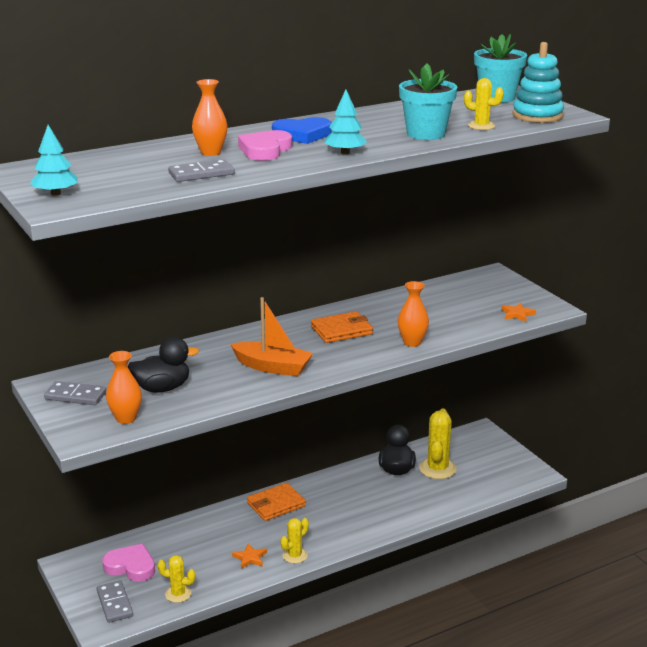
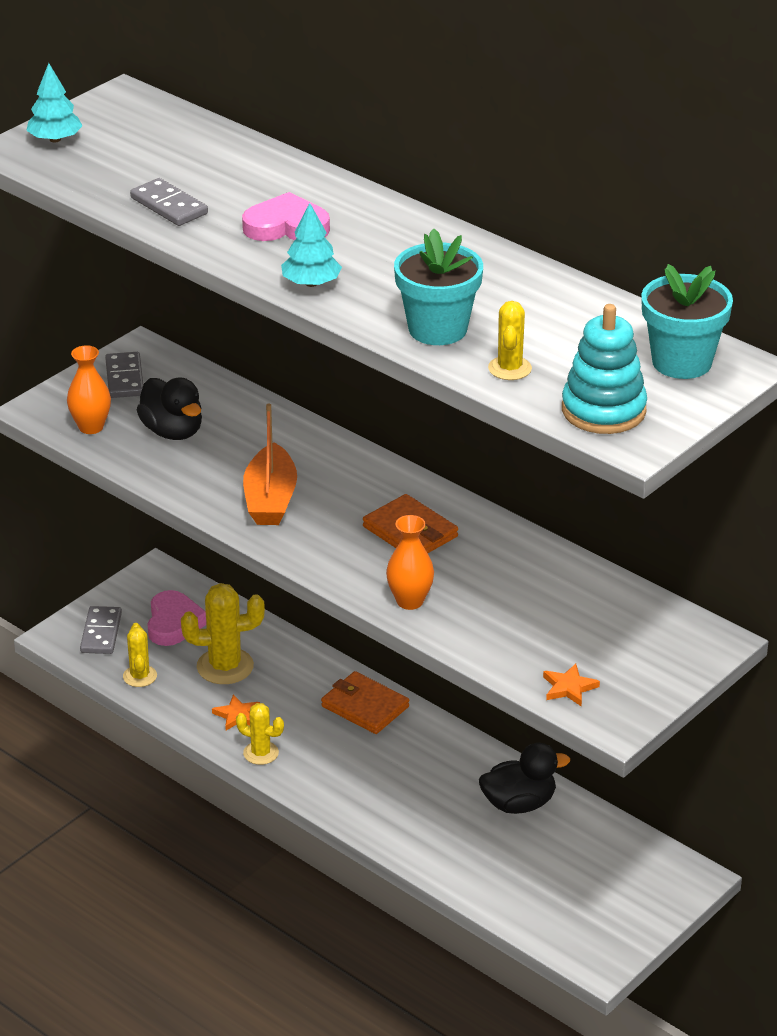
camera: 70 degrees right, 10 degrees up
grey domino [97,580,133,623] -> grey domino turned 45 degrees counterclockwise [80,606,122,654]
orange vase [192,79,228,156] -> none
blue heart [272,117,332,144] -> none
yellow cactus [419,409,457,479] -> yellow cactus moved to [181,583,265,684]

